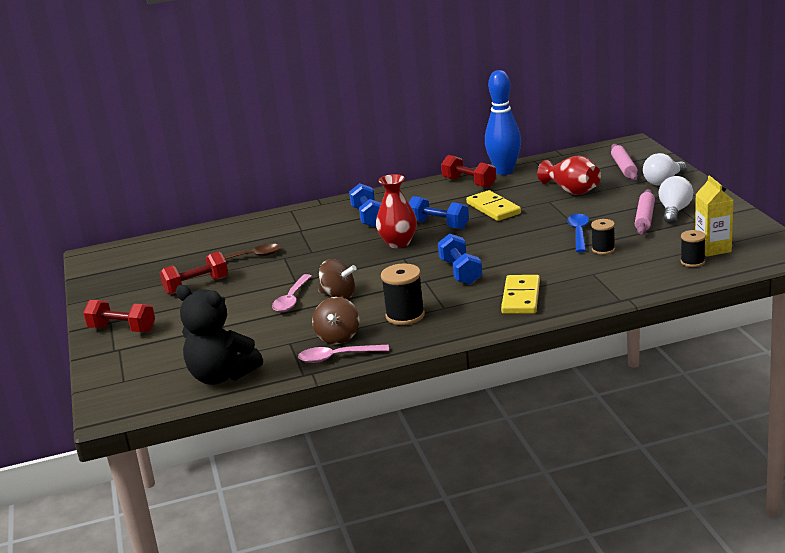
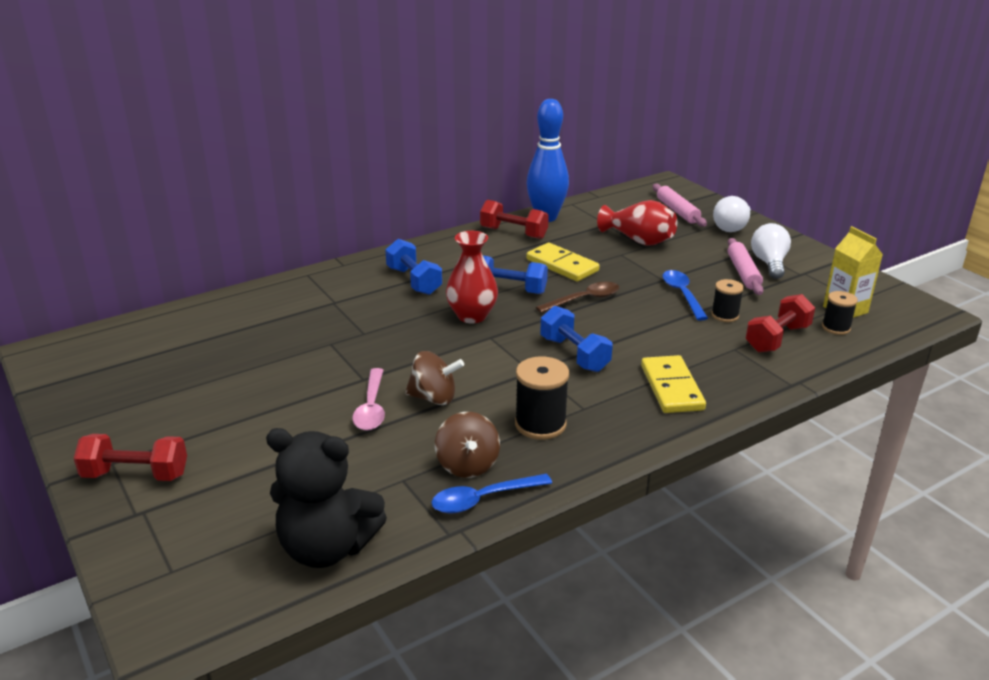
camera: 20 degrees left, 5 degrees up
red dumbbell [160,251,228,295] -> red dumbbell moved to [746,294,815,352]
brown spoon [206,244,281,265] -> brown spoon moved to [536,282,619,313]
pink spoon [298,345,389,363] -> blue spoon [432,474,552,513]

